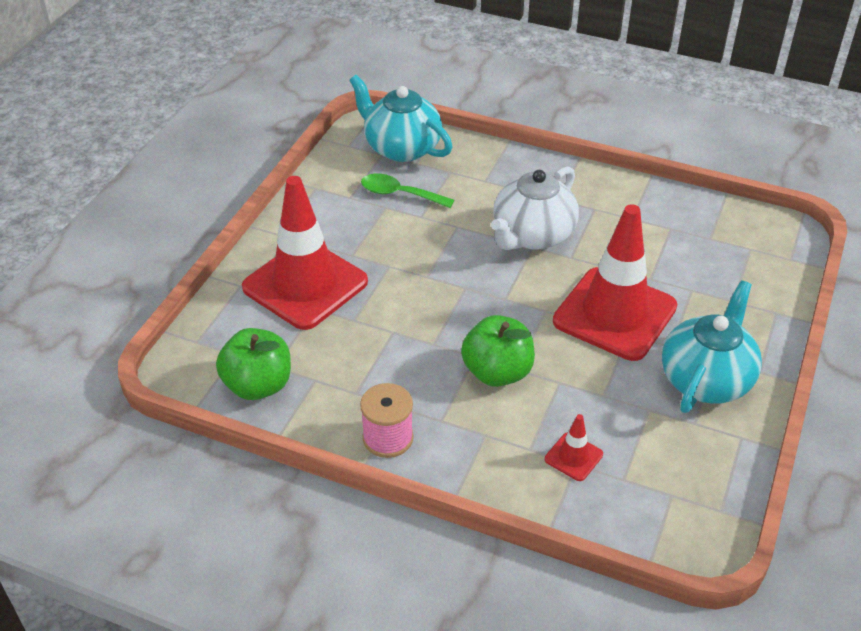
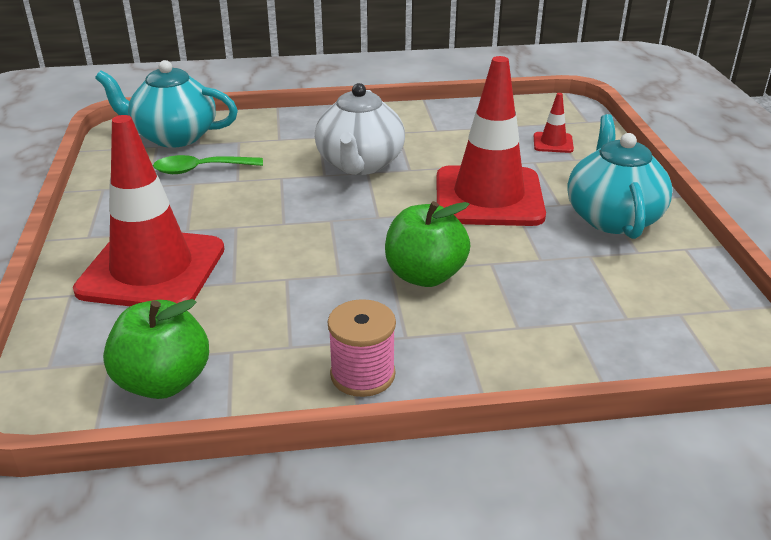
camera: 30 degrees left, 10 degrees down
red traffic cone [545,414,603,481] -> red traffic cone moved to [534,93,574,153]

